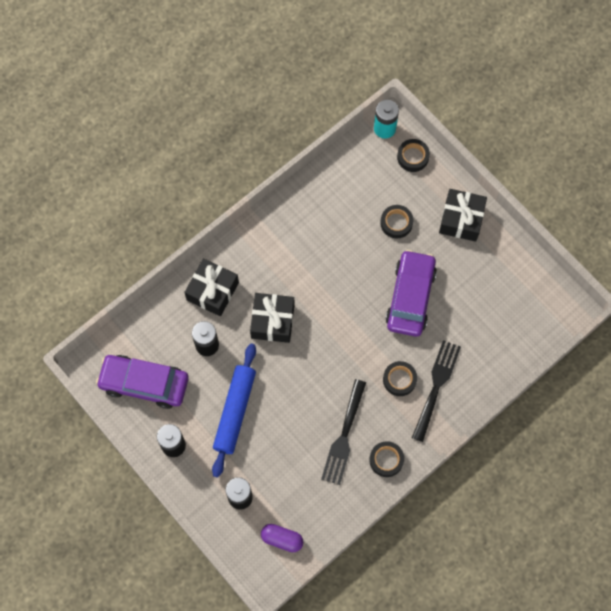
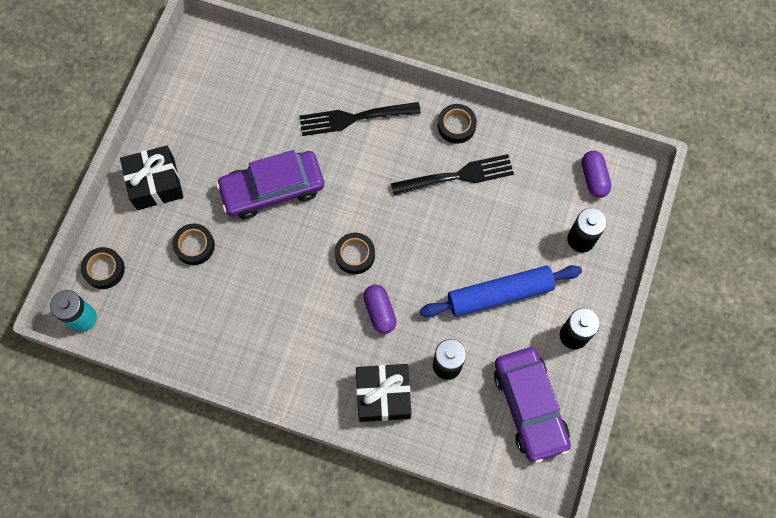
camera: 120 degrees left, 0 degrees up
black gift [250,293,295,343] -> purple capsule [363,285,397,334]
black tape [383,361,417,396] -> black tape moved to [335,233,375,274]

